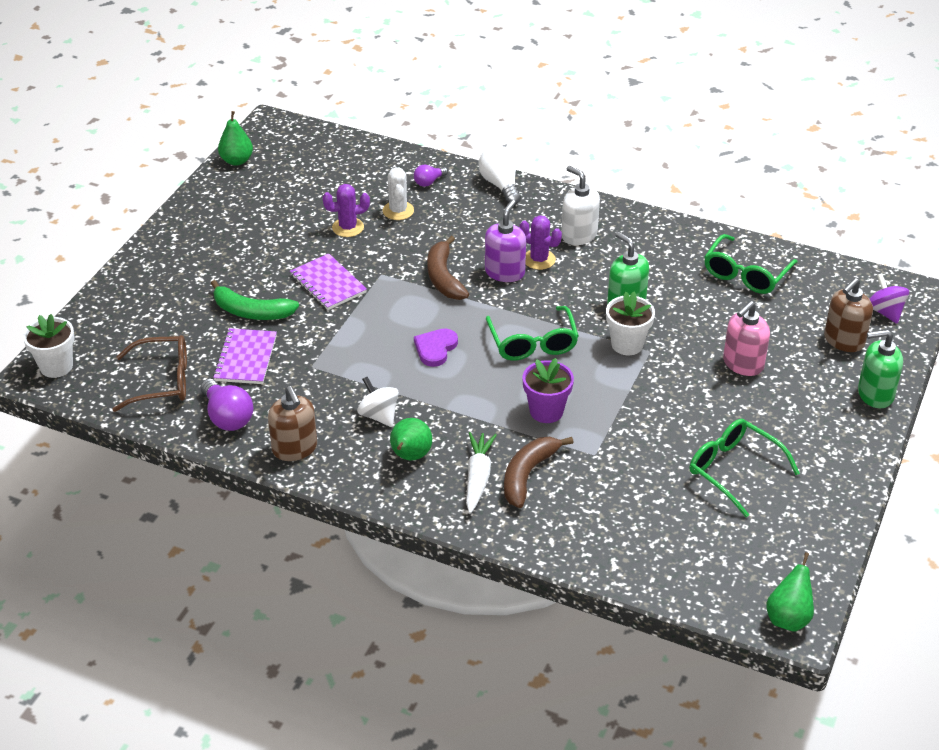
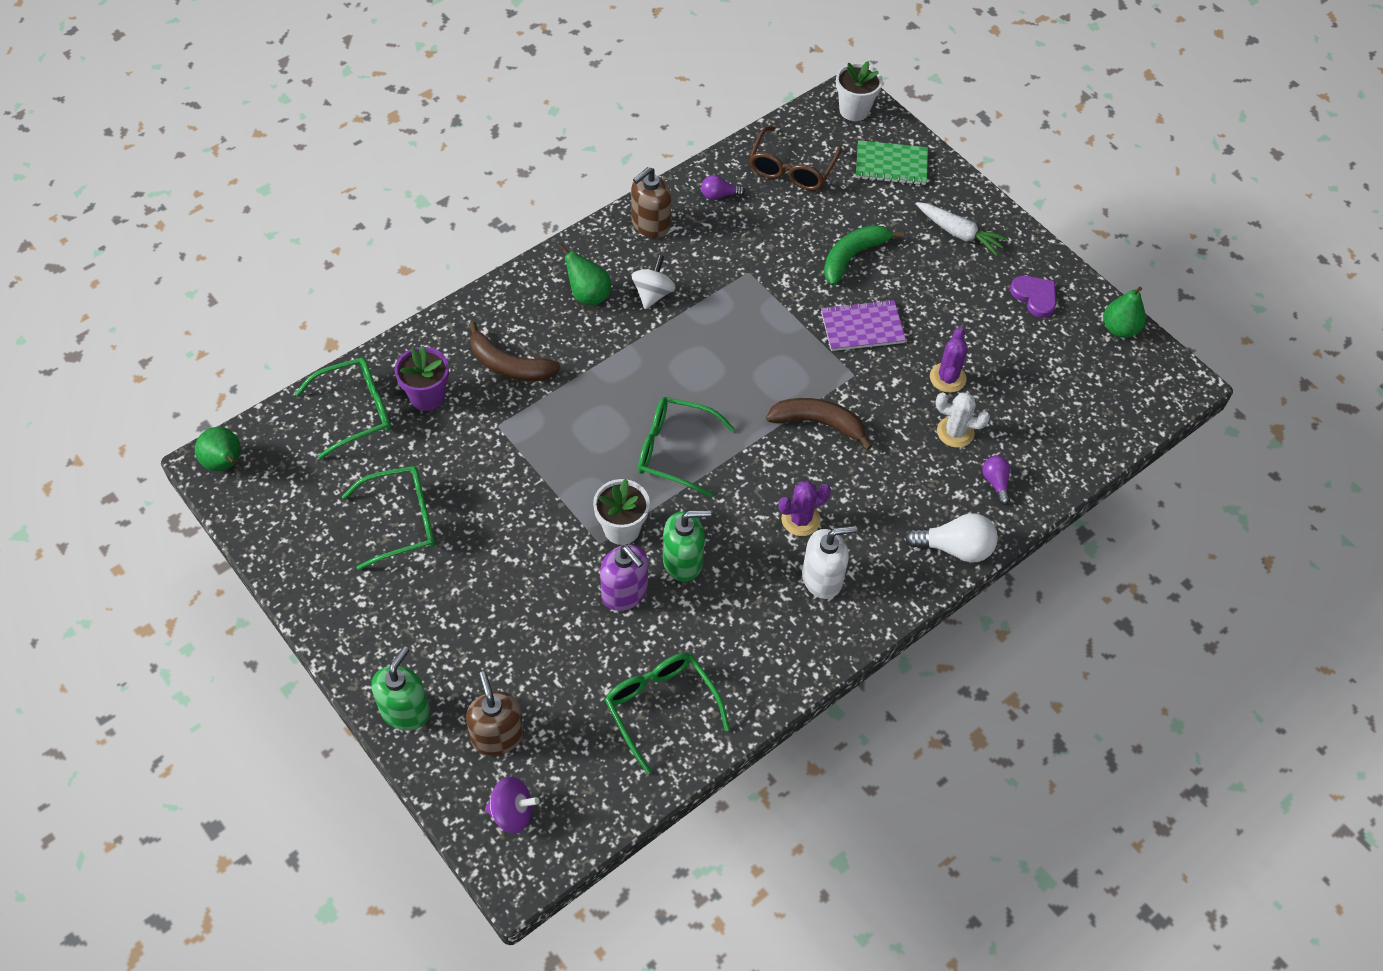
camera: 115 degrees right, 15 degrees up
purple light bulb [201,379,254,431] -> purple light bulb [701,175,745,200], size x0.57
purple notebook [213,328,277,384] -> none
brown soap dispenser [268,386,317,461] -> brown soap dispenser turned 45 degrees counterclockwise [631,167,671,238]
white spinning top [357,377,399,427] -> white spinning top turned 60 degrees counterclockwise [632,255,675,309]
purple heart [414,328,458,367] -> purple heart moved to [1010,276,1056,318]
white carrot [466,432,497,513] -> white carrot moved to [916,202,1009,256]
purple soap dispenser [485,200,526,282] -> purple soap dispenser moved to [600,545,648,611]
brown banana [504,437,574,508] -> brown banana turned 150 degrees clockwise [469,321,560,381]
purple flower pot [523,358,574,423] -> purple flower pot moved to [395,346,449,411]
pink soap dispenser [723,301,770,376] -> none
none -> green glasses [295,358,391,459]
none -> green notebook [856,140,928,185]

